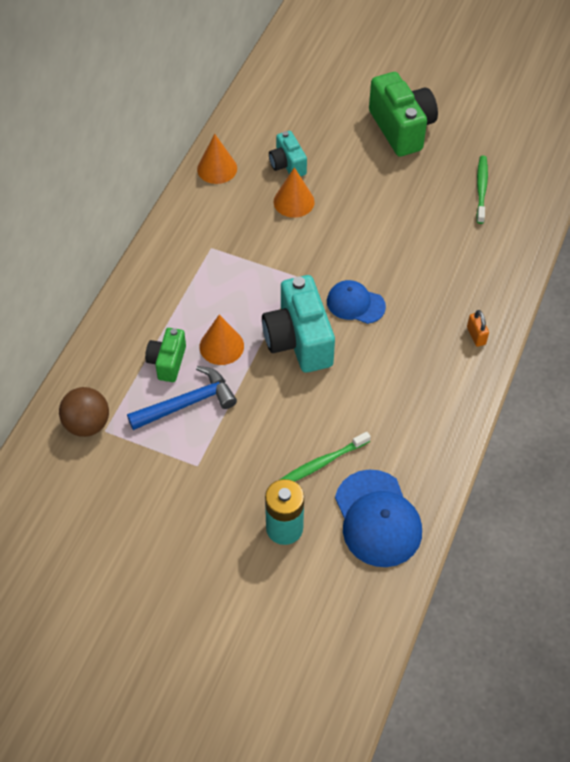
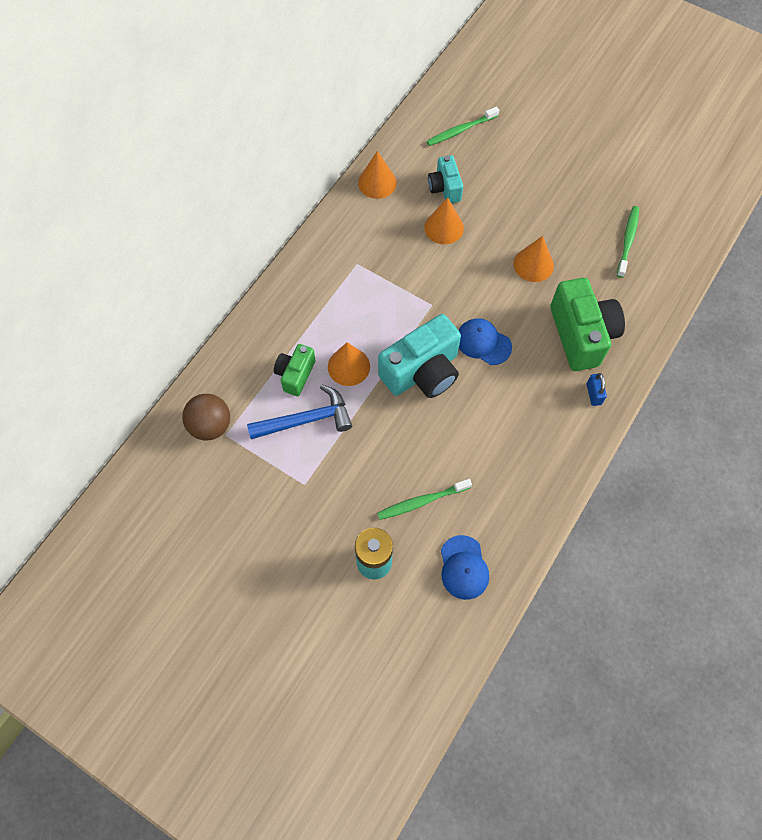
camera: 10 degrees right, 10 degrees up
turquoise camera [262,275,335,373] -> turquoise camera turned 120 degrees counterclockwise [378,314,461,398]
blue cap [335,470,422,567] -> blue cap [441,535,489,600], size x0.63
green camera [369,72,438,157] -> green camera moved to [550,278,625,371]
orange padlock [467,310,489,347] -> blue padlock [587,373,607,406]
none -> green toothbrush [427,107,499,146]
none -> orange cone [513,236,554,282]

